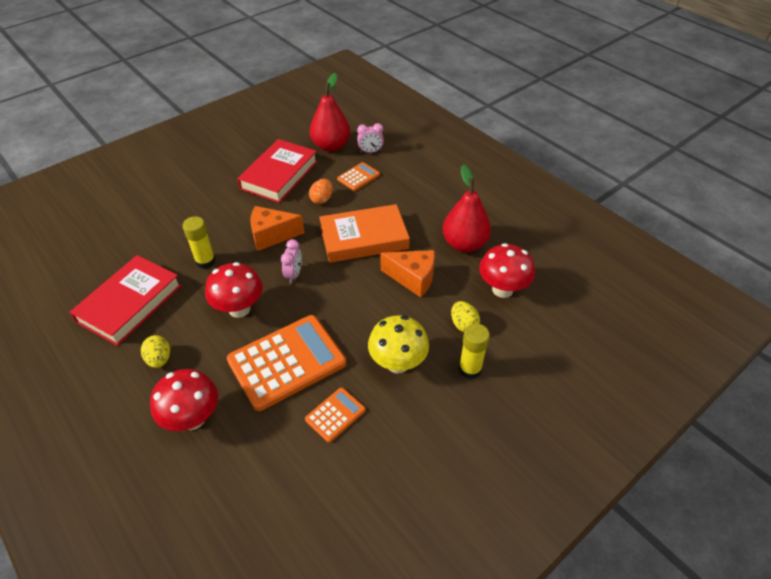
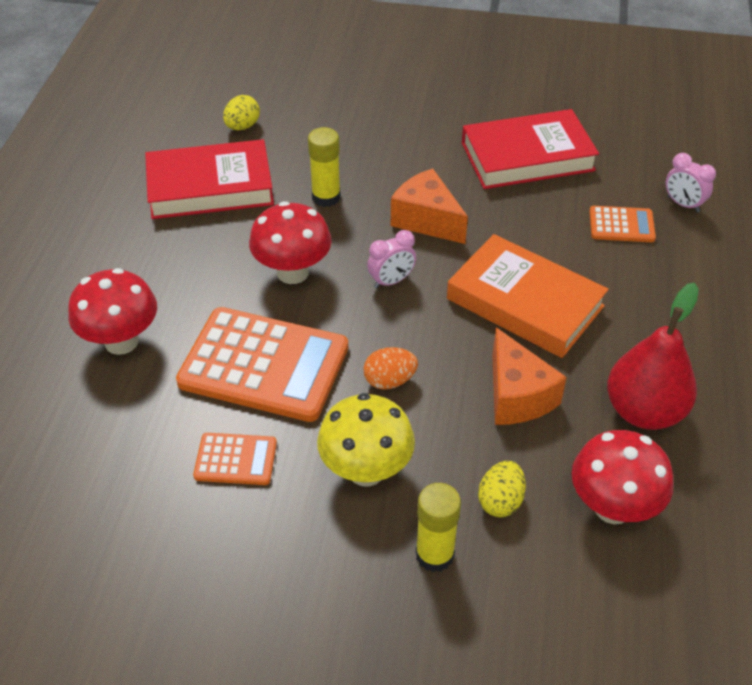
camera: 50 degrees right, 0 degrees up
yellow egg [141,335,170,368] -> yellow egg moved to [223,95,260,130]
orange egg [309,179,333,204] -> orange egg moved to [363,347,418,390]
red pear [310,73,350,152] -> none

